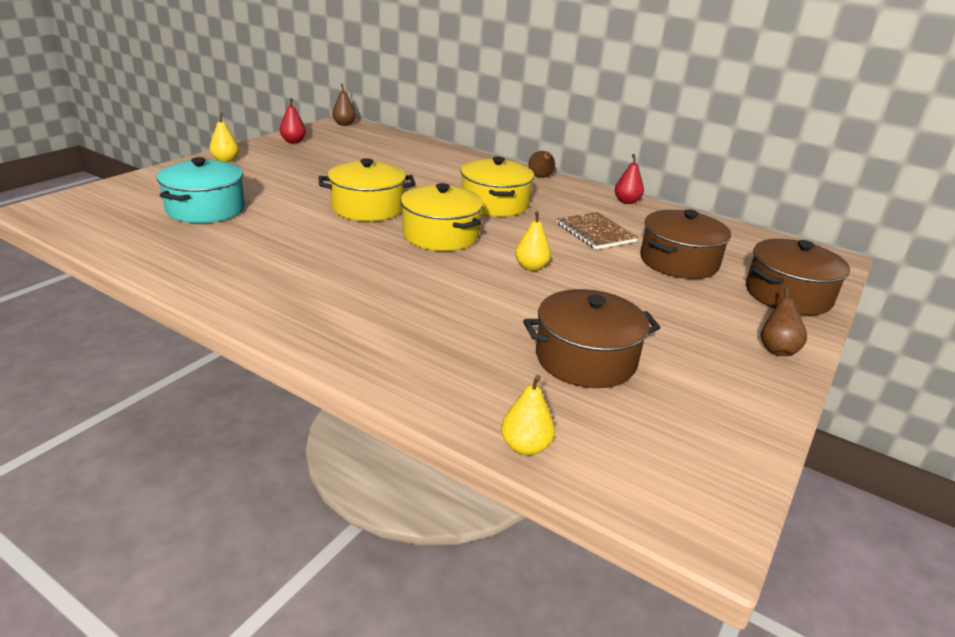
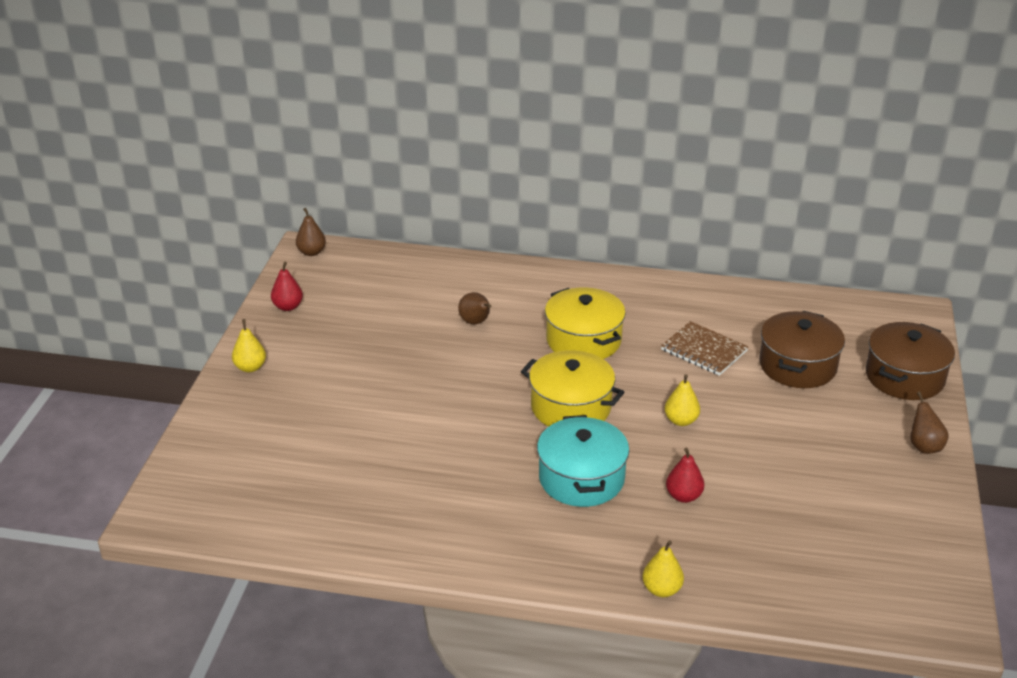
camera: 20 degrees left, 5 degrees up
turquoise pot [157,157,245,223] -> turquoise pot moved to [537,415,629,507]
yellow pot [319,158,416,221] -> none
yellow pear [501,375,555,456] -> yellow pear moved to [642,540,684,597]
brown pot [523,289,660,388] -> none
brown pear [528,151,555,178] -> brown pear moved to [458,292,491,324]
red pear [615,154,644,204] -> red pear moved to [666,448,704,503]

